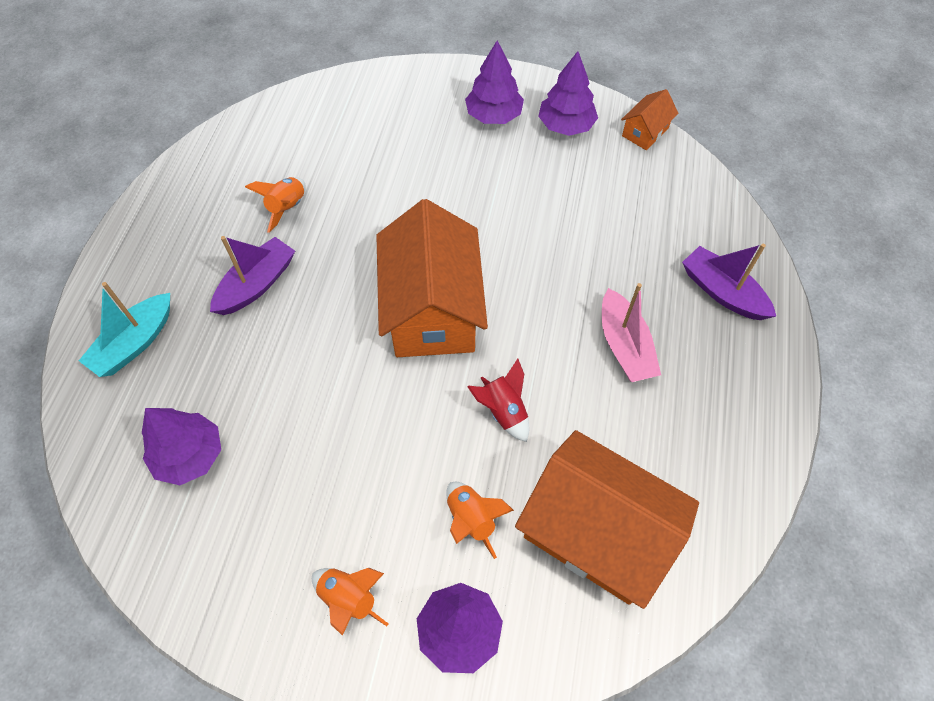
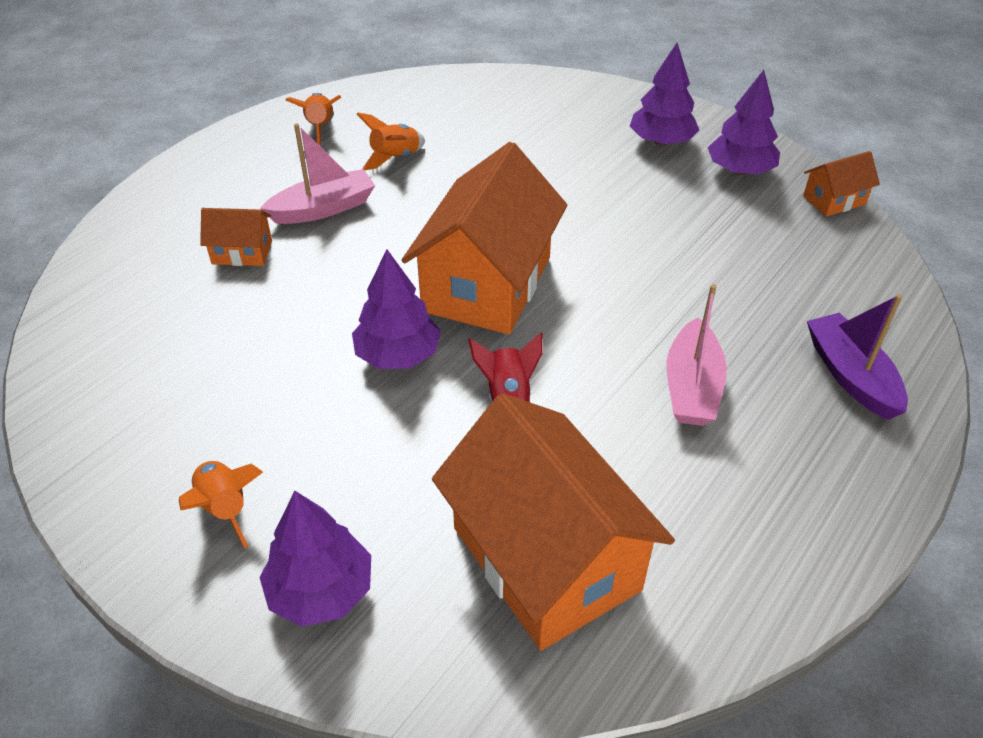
camera: 25 degrees right, 15 degrees down
turquoise boat [79,282,170,377] -> none
purple tree [142,408,221,485] -> purple tree moved to [352,249,441,369]
purple boat [210,236,295,315] -> pink boat [260,123,375,224]
orange rocket [446,482,514,559] -> orange rocket moved to [286,93,342,146]
none -> orange house [200,208,272,266]

